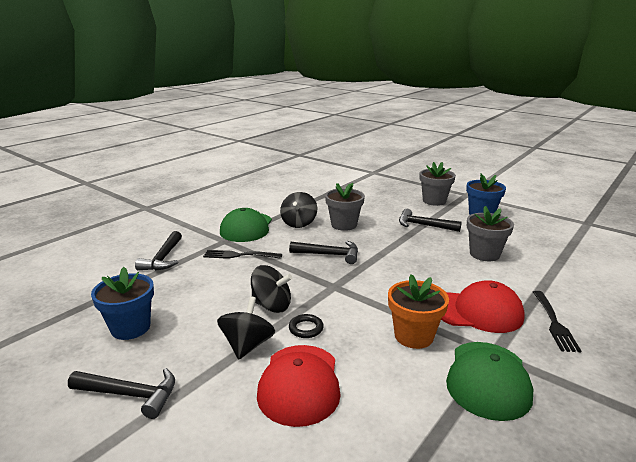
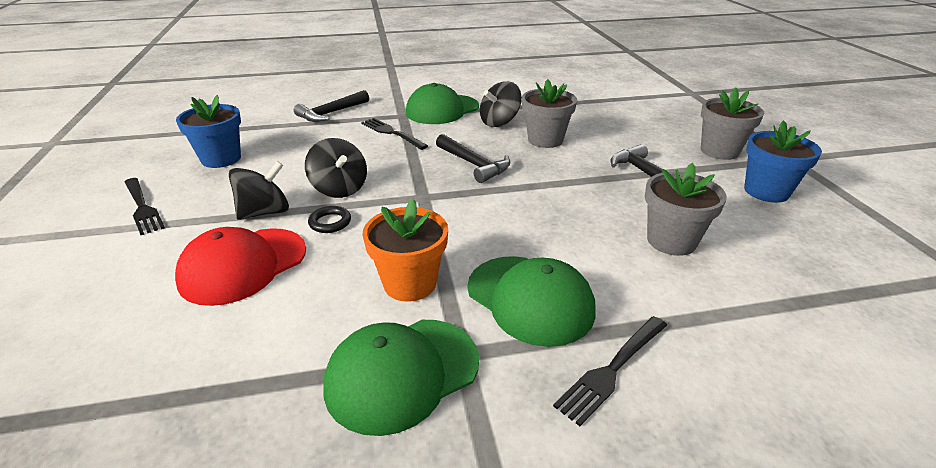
camera: 40 degrees right, 10 degrees up
black hammer [68,368,175,419] -> black fork [125,178,165,235]
red cap [441,280,525,333] -> green cap [467,256,596,347]

